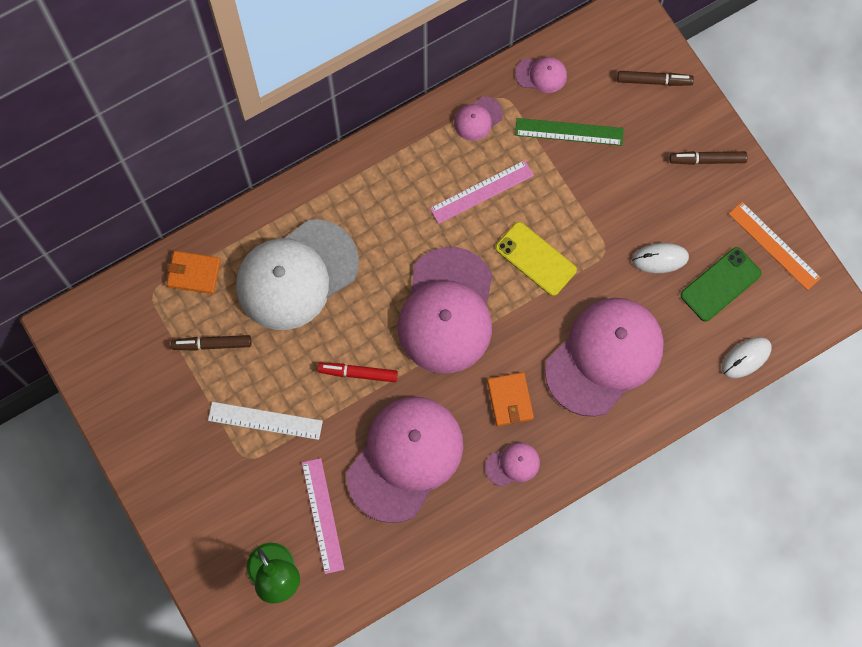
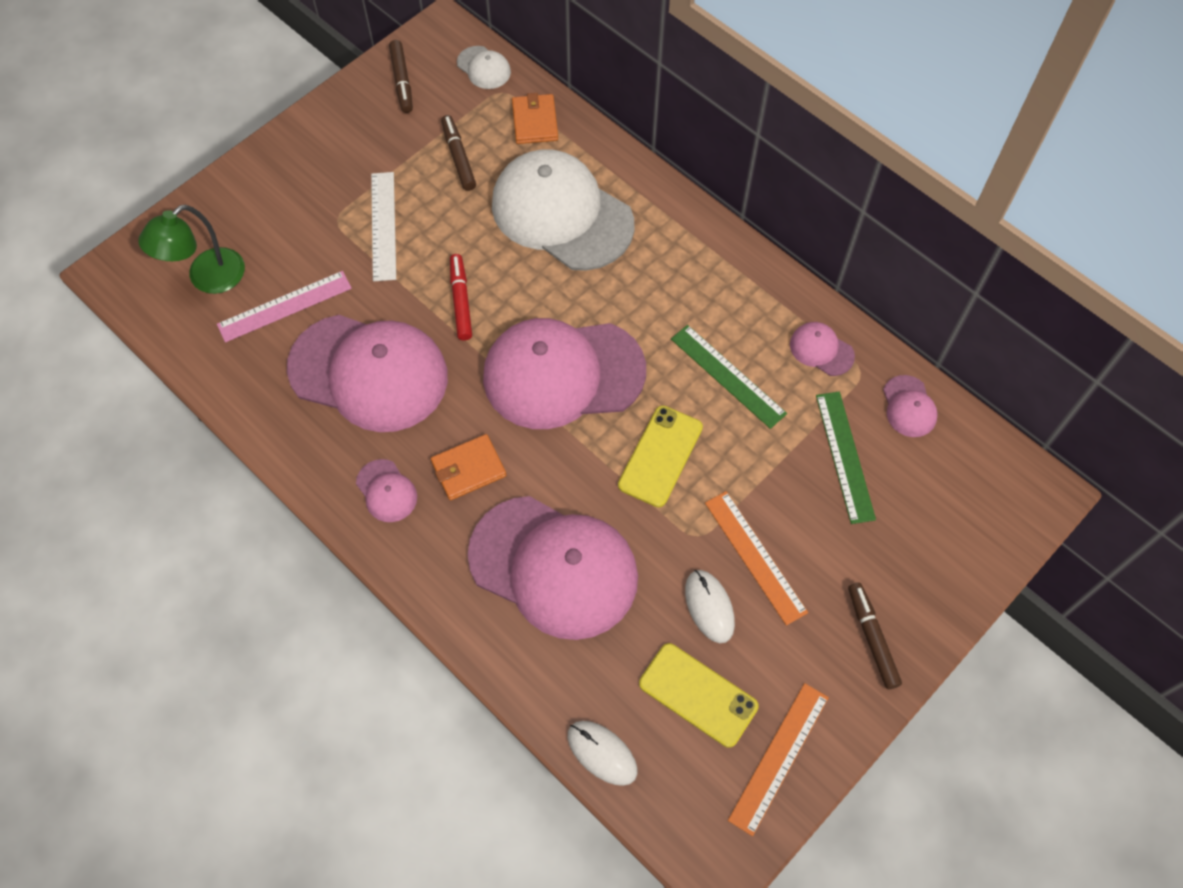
camera: 75 degrees right, 10 degrees down
pink ruler [430,160,534,224] -> green ruler [671,325,787,429]
brown marker [617,71,694,86] -> brown marker moved to [389,40,413,113]
green phone [681,247,761,322] -> yellow phone [639,643,759,748]
none -> white cap [457,46,511,89]
none -> orange ruler [705,491,808,626]

